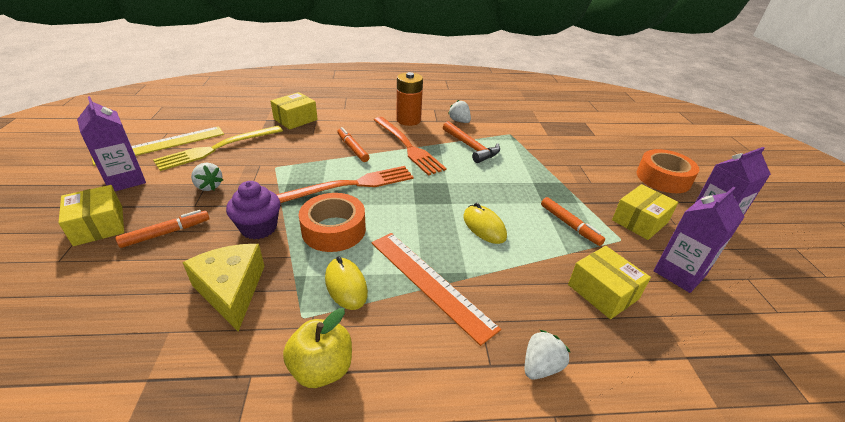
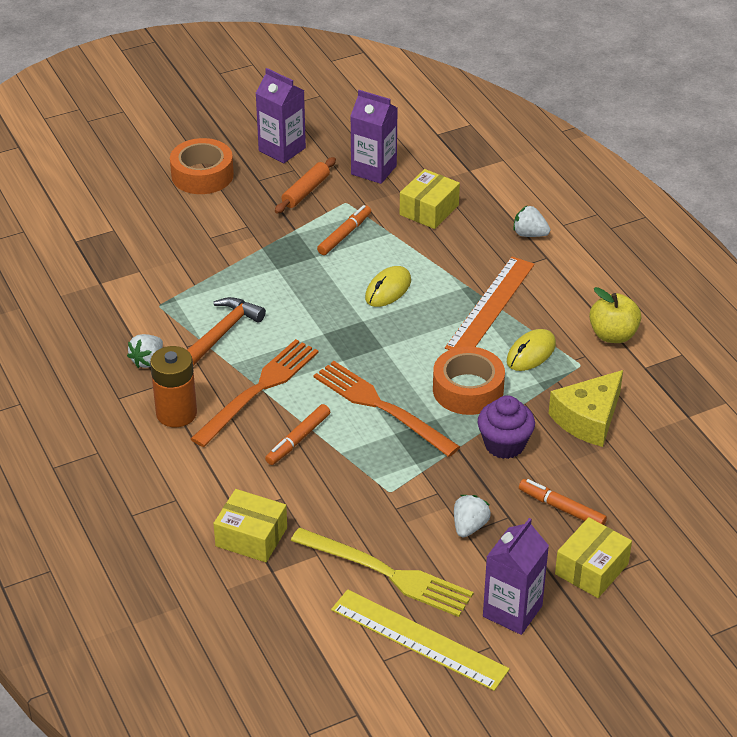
camera: 110 degrees left, 5 degrees up
yellow box [612,184,678,240] -> orange rolling pin [275,157,336,213]

